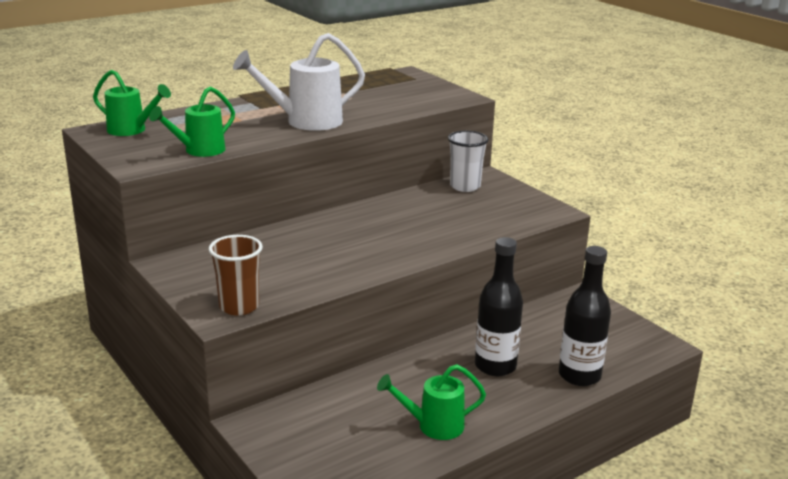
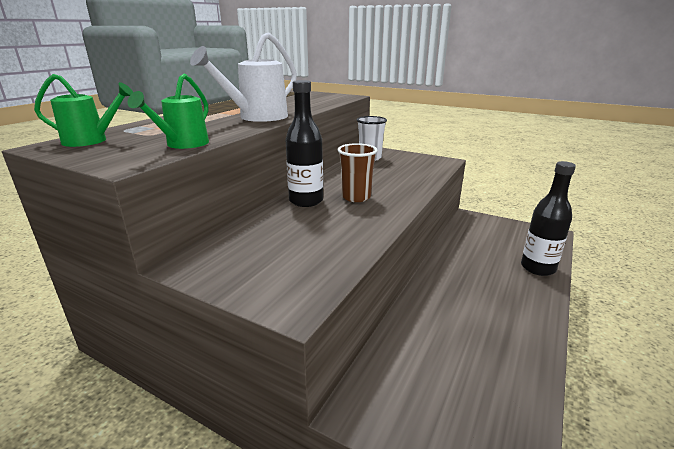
camera: 25 degrees left, 0 degrees up
brown cup [209,235,263,316] -> brown cup moved to [338,143,378,202]
green watering can [377,364,486,440] -> none
black bottle [475,237,523,376] -> black bottle moved to [285,80,323,207]

